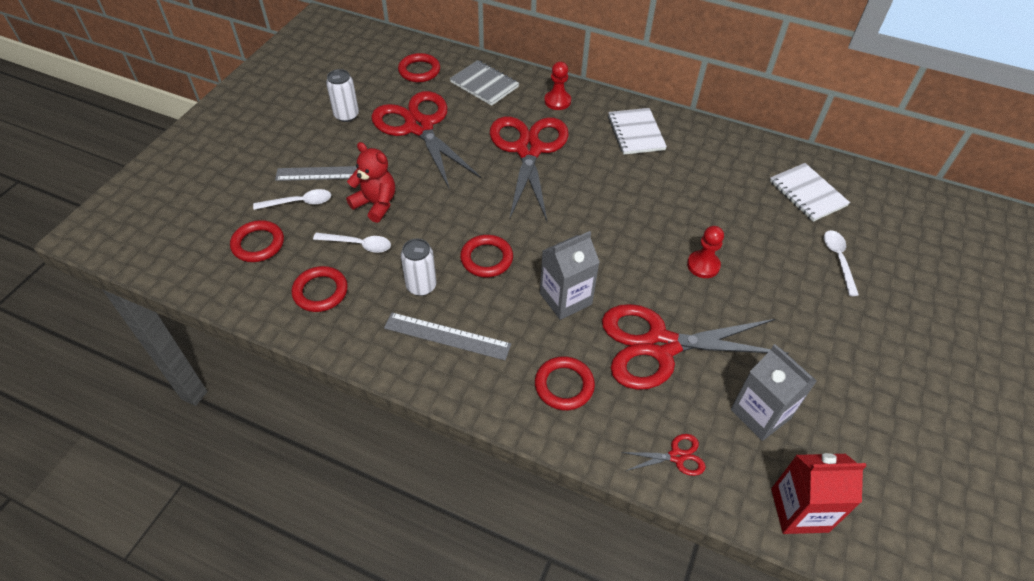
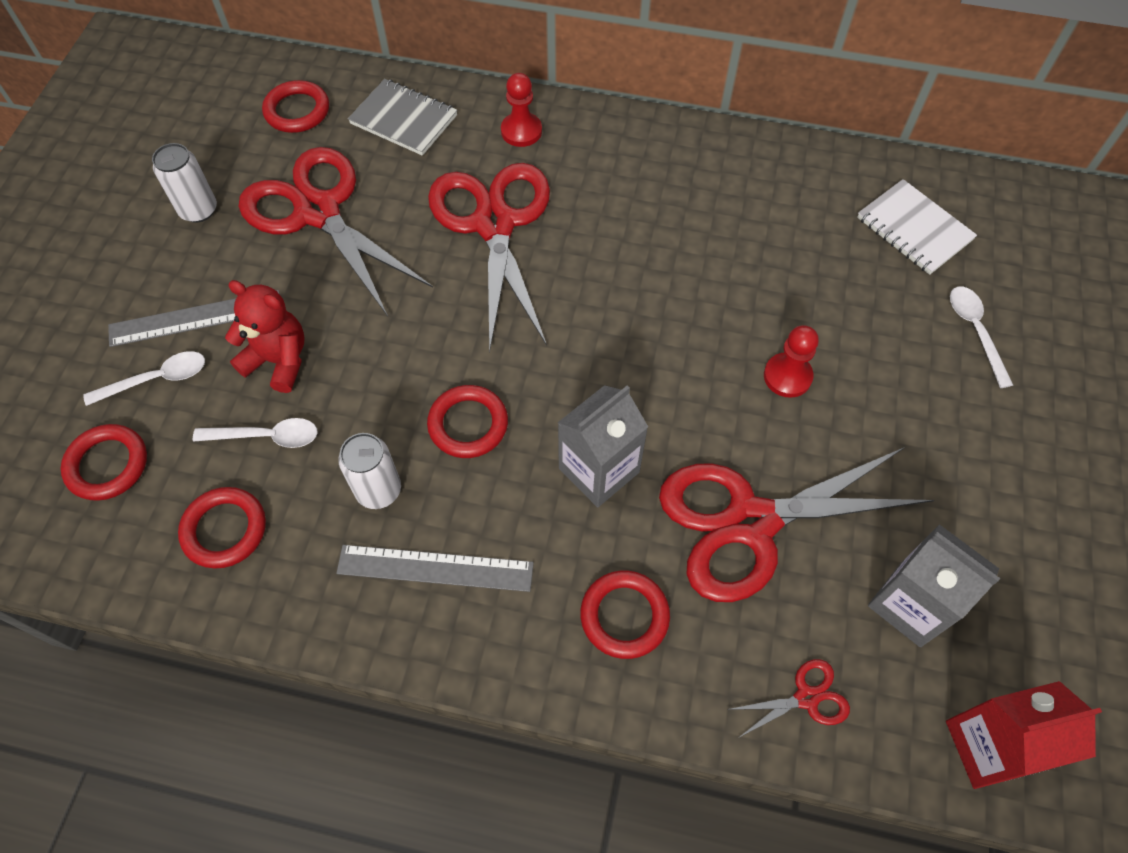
camera: 10 degrees left, 10 degrees up
white notebook [608,108,667,155] -> none

